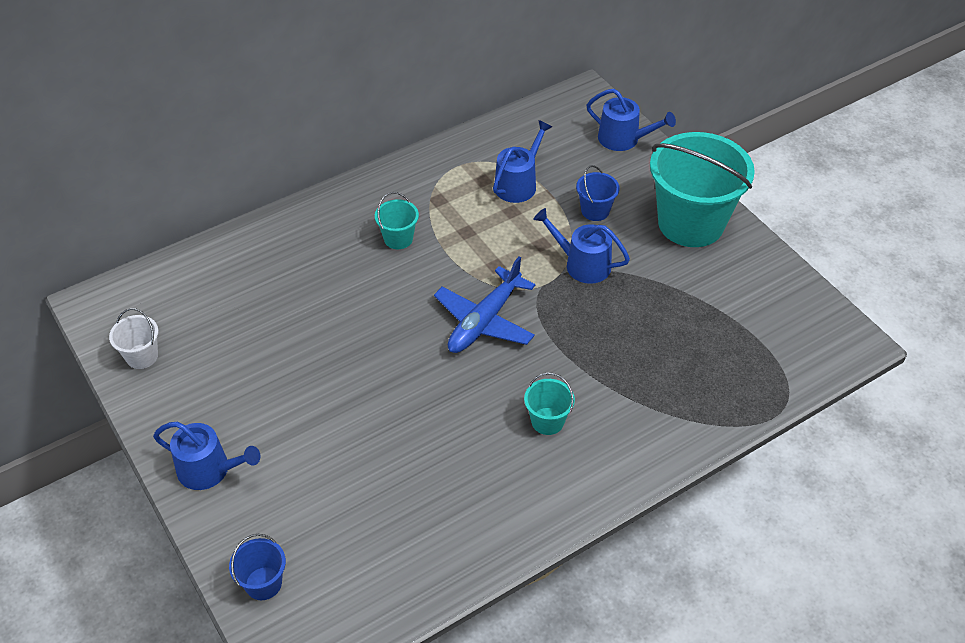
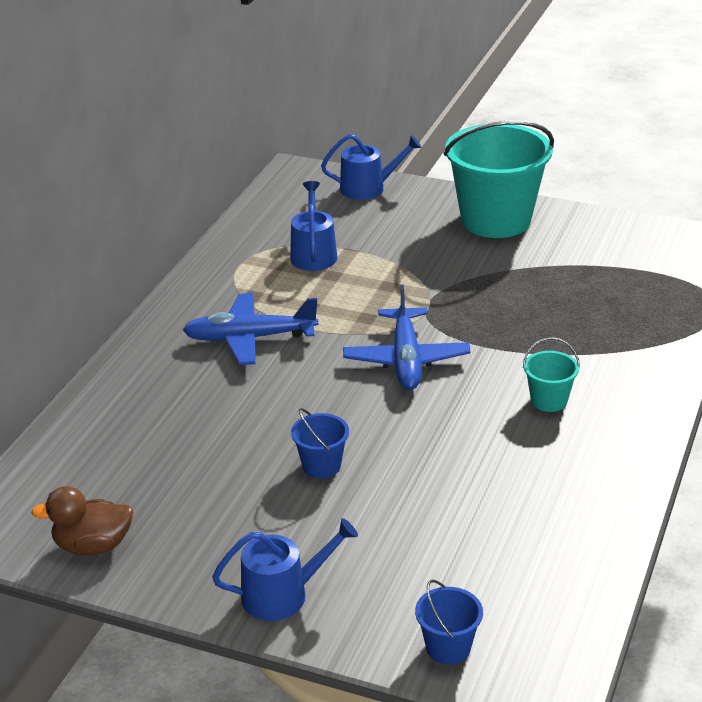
camera: 35 degrees left, 15 degrees down
white bucket [109,308,159,369] -> brown duck [31,486,133,555]
turquoise bucket [375,192,419,249] -> blue plane [183,293,319,365]
blue watering can [533,208,630,284] -> none
blue bucket [576,165,620,221] -> blue bucket moved to [291,408,349,478]

